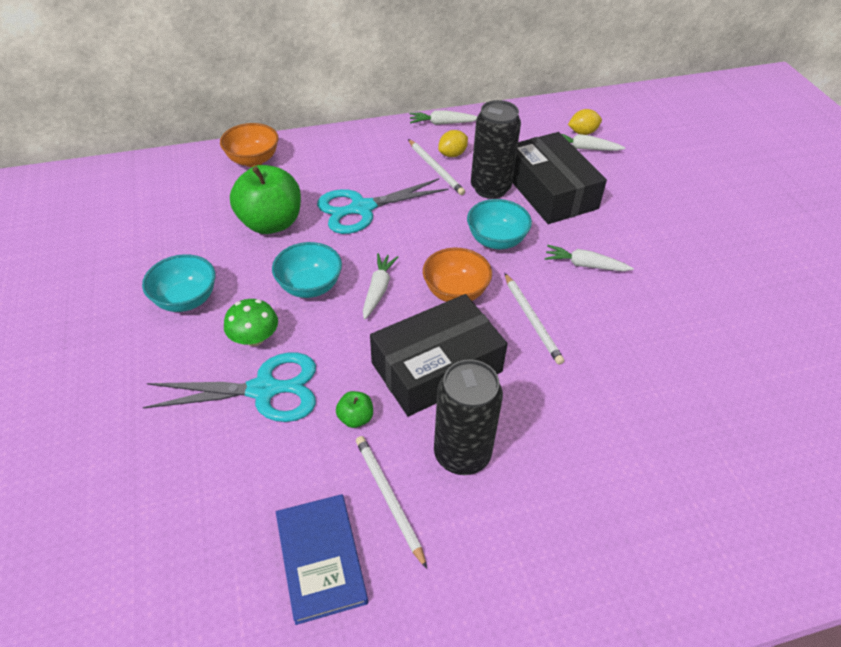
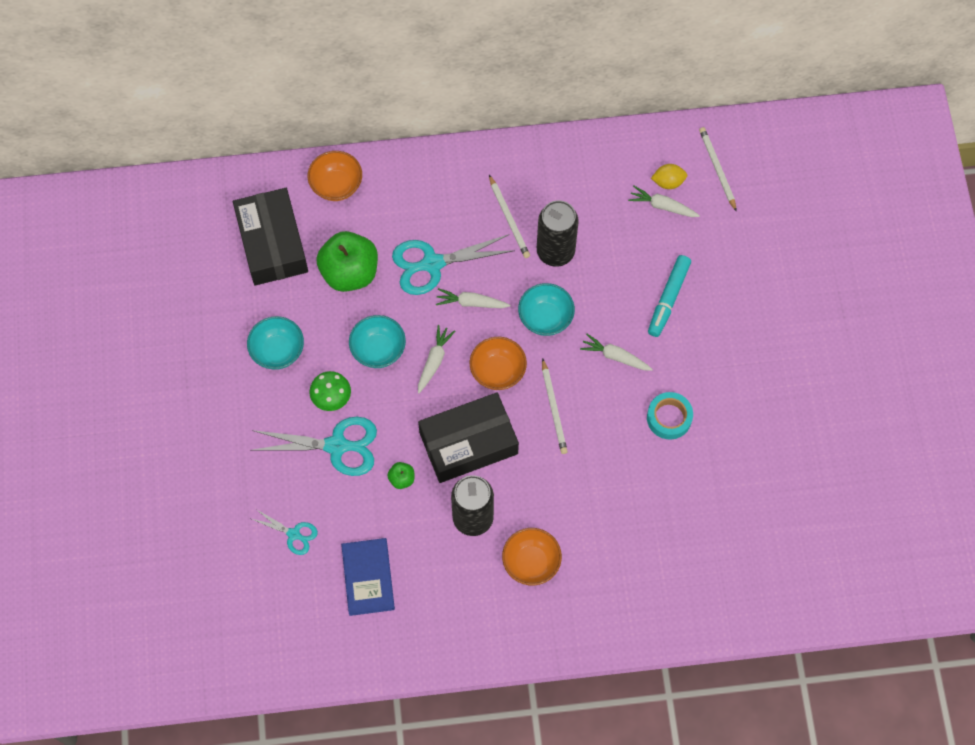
camera: 10 degrees right, 20 degrees up
white pencil [356,436,427,569] -> white pencil moved to [699,127,737,212]
white carrot [410,110,477,125] -> white carrot moved to [436,288,510,308]
yellow lemon [438,130,468,157] -> none
black box [512,132,607,224] -> black box moved to [233,188,308,286]
none -> turquoise scissors [252,509,318,555]
none -> orange bowl [502,528,562,585]
none -> turquoise tape [647,392,693,439]
none -> turquoise marker [648,255,691,337]

